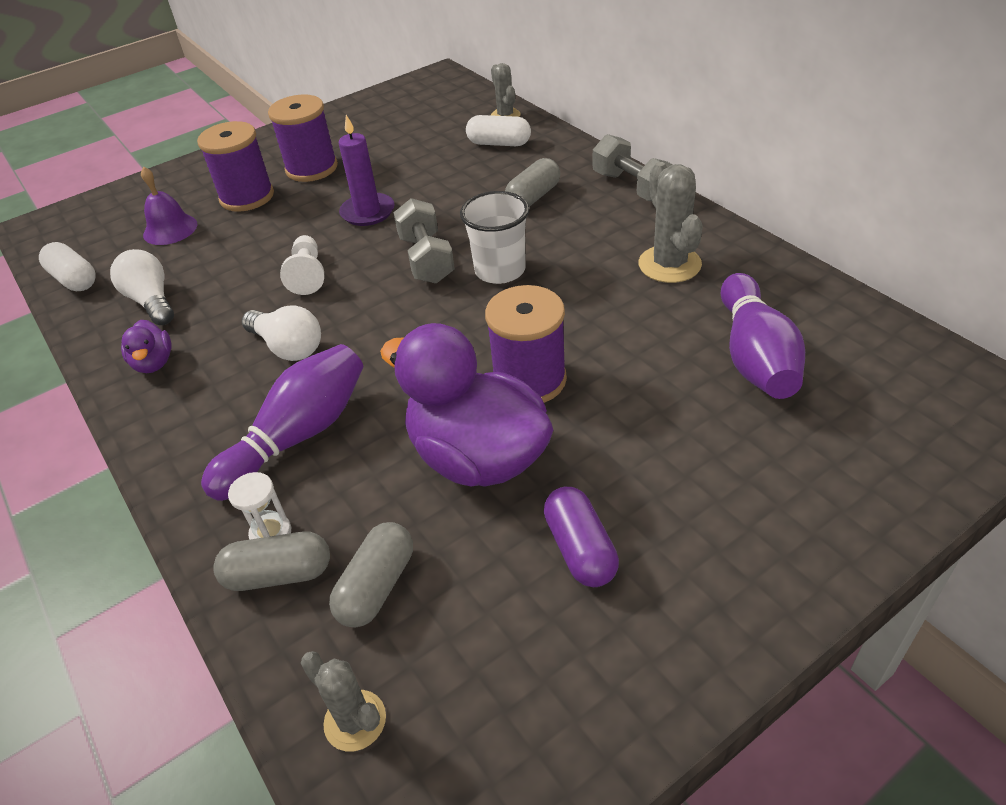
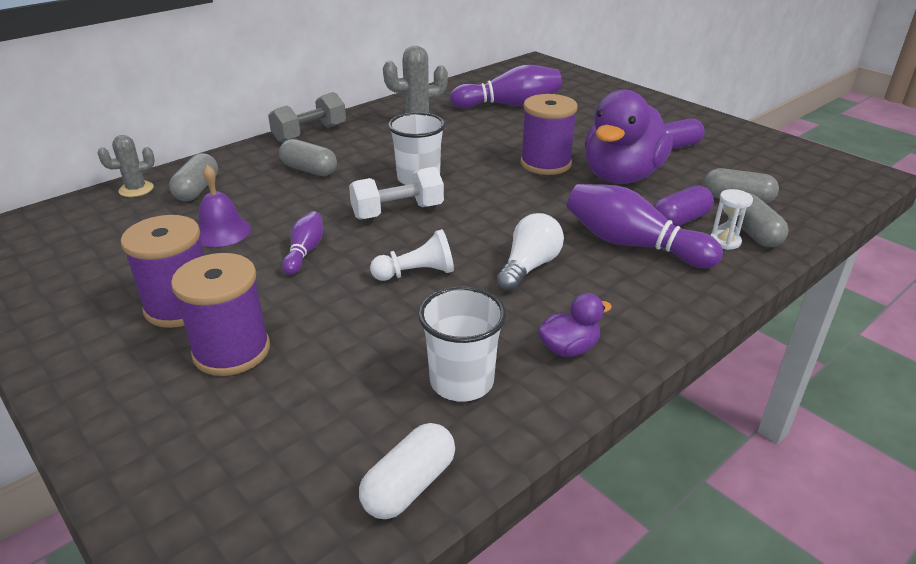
camera: 100 degrees left, 10 degrees down
white light bulb [110,249,174,325] -> white cup [418,286,506,402]
purple bell [141,167,197,245] -> purple bell moved to [198,165,251,247]
grey cactus [301,651,386,751] -> none
purple candle [339,115,395,226] -> purple bowling pin [282,211,323,275]
grey dumbbell [393,198,455,283] -> white dumbbell [349,167,444,219]
white capsule [466,115,531,146] -> grey capsule [169,153,218,201]
none -> purple capsule [653,185,714,226]

